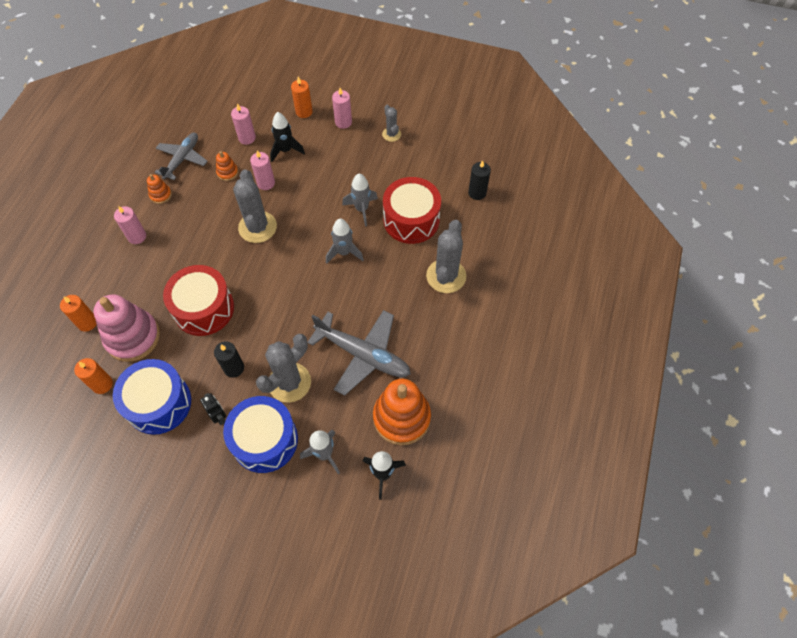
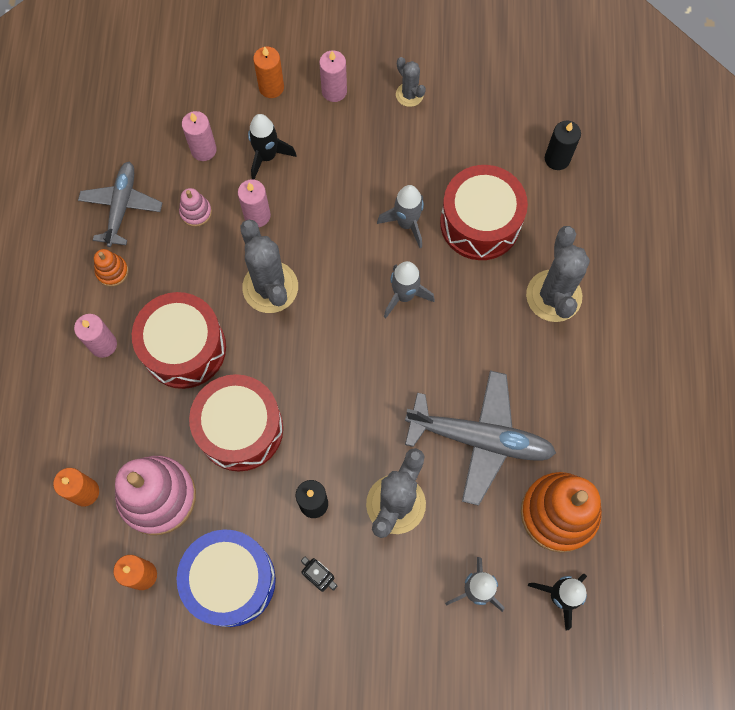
camera: 15 degrees left, 10 degrees up
orange stacking toy [216,151,238,181] -> pink stacking toy [179,188,212,227]
blue drum [223,396,298,473] -> none
none -> red drum [132,292,226,389]

